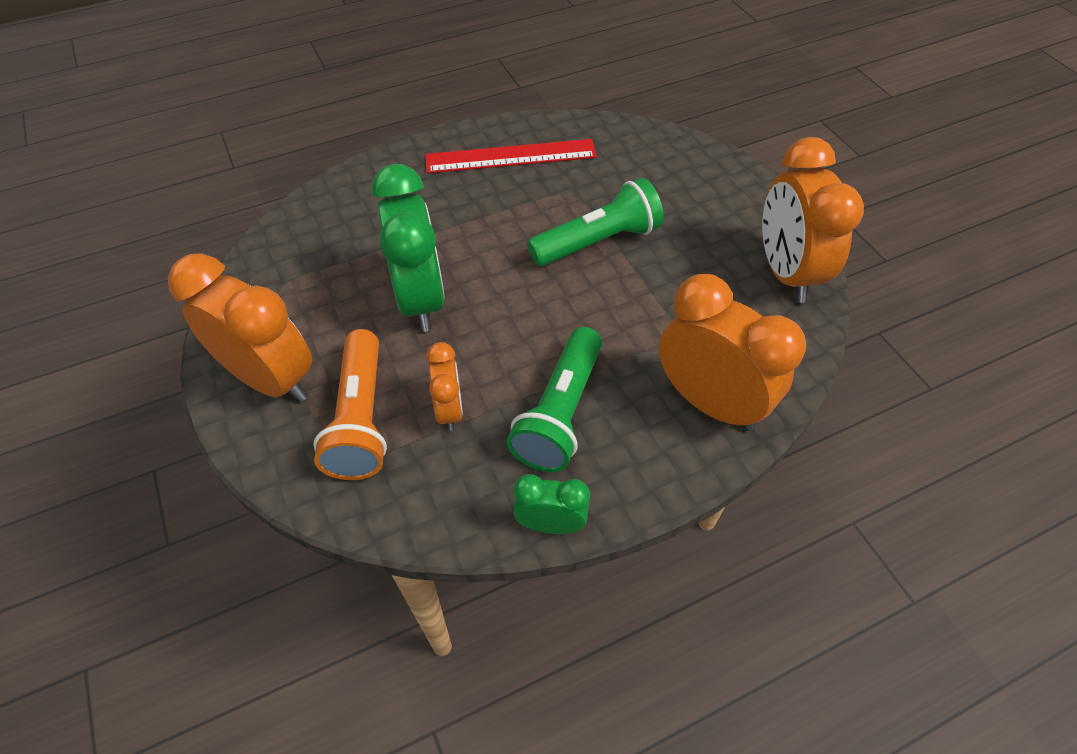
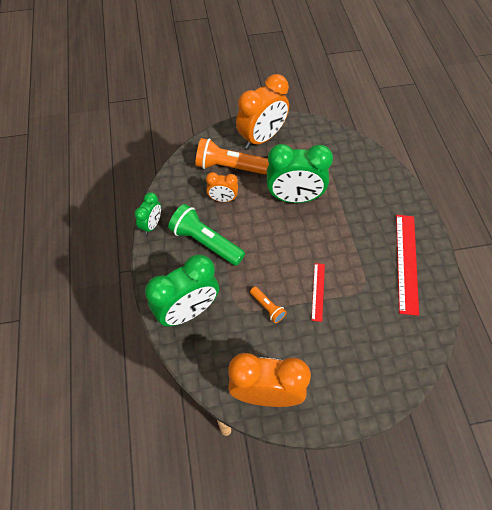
camera: 105 degrees right, 5 degrees up
green flashlight [527,178,664,266] -> red ruler [311,263,325,322]
orange clock [659,274,806,431] -> green clock [145,254,219,326]
none -> orange flashlight [250,287,287,323]

